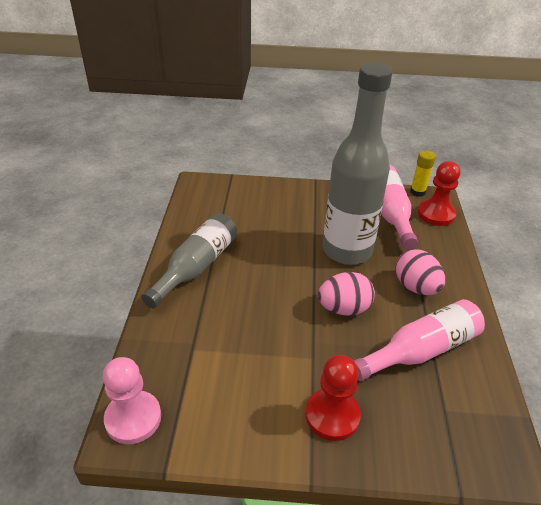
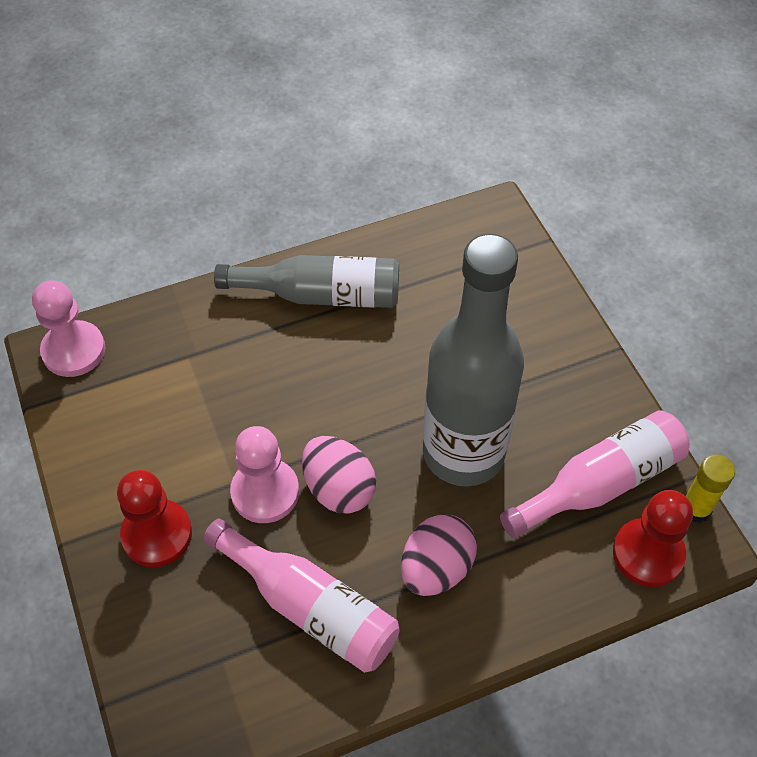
camera: 65 degrees right, 15 degrees up
none -> pink pawn [230,426,299,523]

